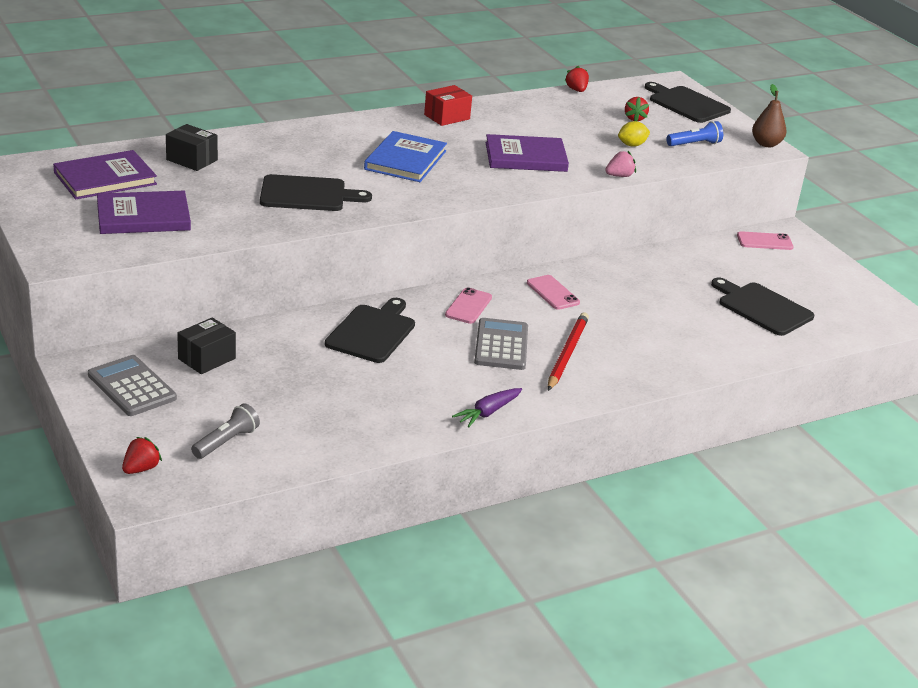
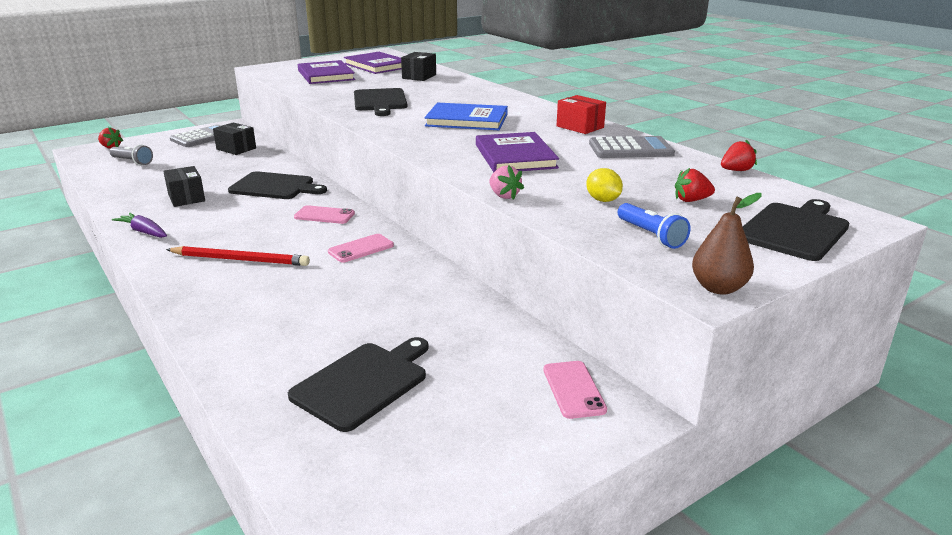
camera: 85 degrees right, 5 degrees down
grey calculator [474,318,528,370] -> grey calculator moved to [589,136,675,158]
none -> black box [163,166,205,207]

